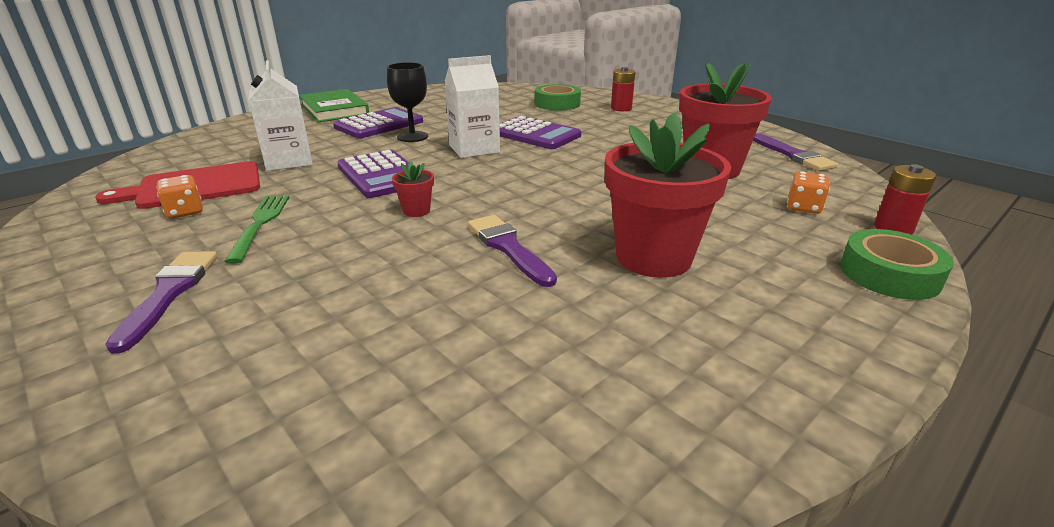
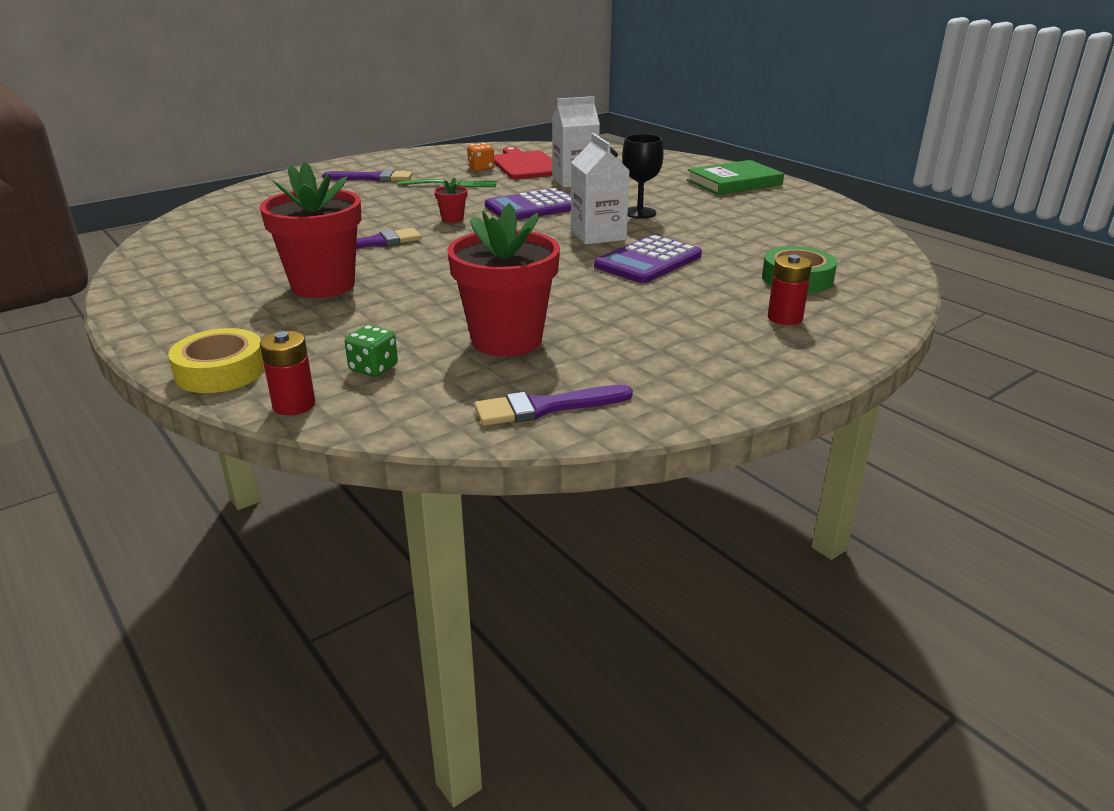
camera: 95 degrees right, 0 degrees up
purple calculator [333,107,423,139] -> none
orange dice [787,171,830,214] -> green dice [345,325,398,377]
green tape [840,229,954,300] -> yellow tape [168,328,265,393]

